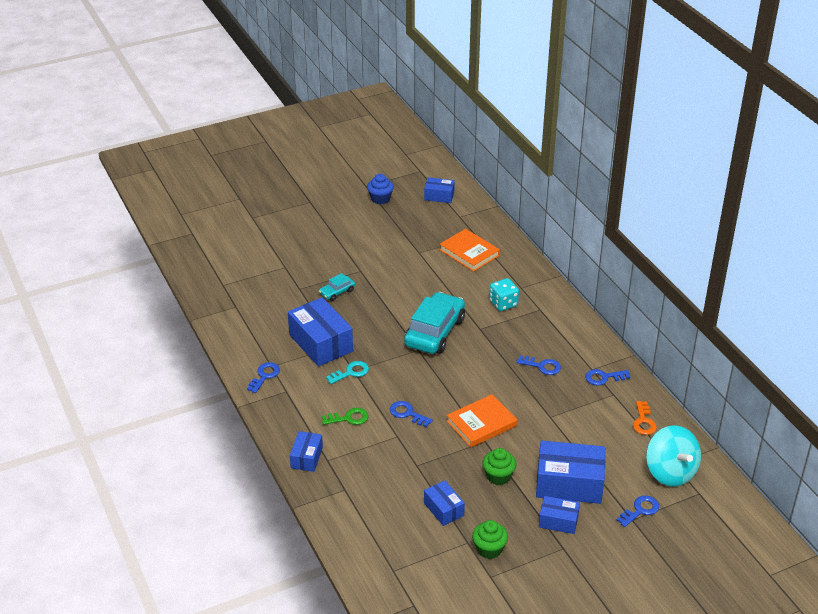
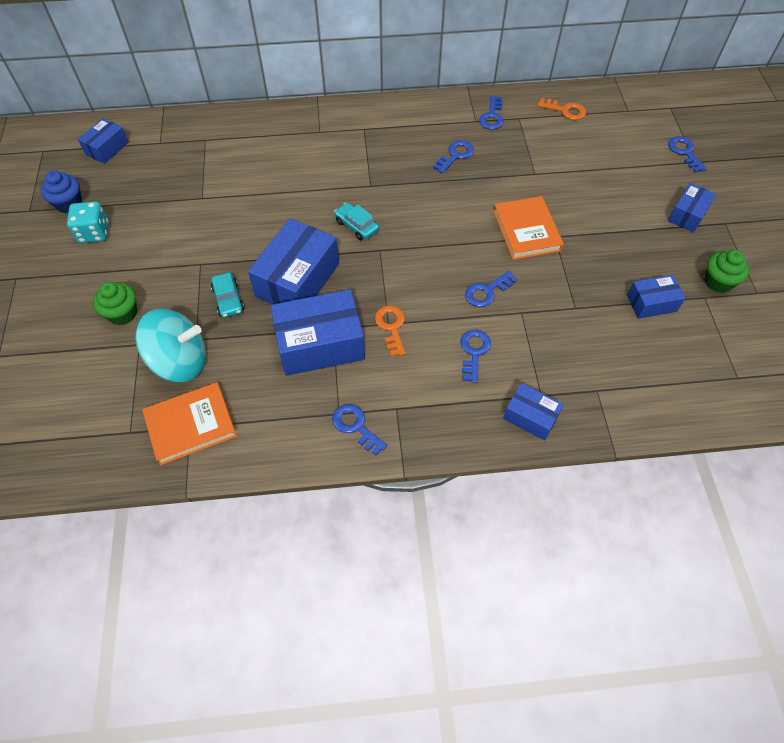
camera: 70 degrees left, 20 degrees up
green key [322,408,369,425] -> blue key [460,330,491,383]
turquoise key [326,361,369,384] -> orange key [375,306,405,357]
turquoise car [404,292,465,354] -> turquoise car [334,202,379,240], size x0.46
orange book [440,229,500,272] -> orange book moved to [142,382,237,465]
green cupcake [482,448,516,485] -> green cupcake moved to [93,282,137,325]
turquoise dice [489,278,519,311] -> turquoise dice moved to [67,202,109,243]
blue box [536,441,605,504] -> blue box moved to [248,218,339,305]
turquoise spinning top [646,425,701,487] -> turquoise spinning top moved to [135,309,206,382]

